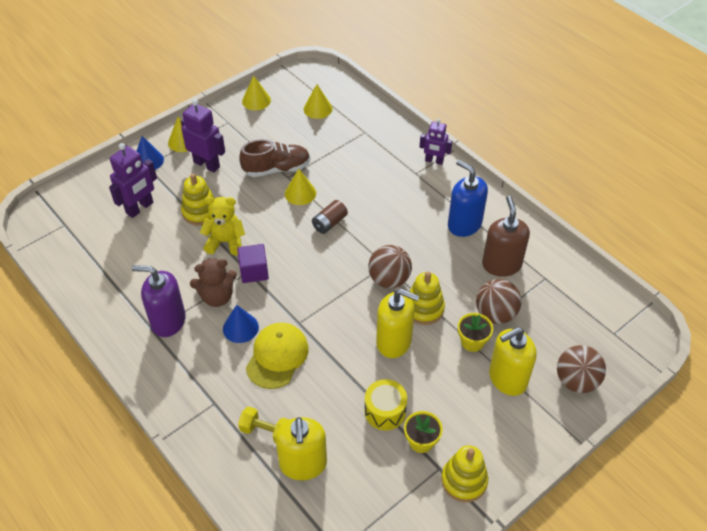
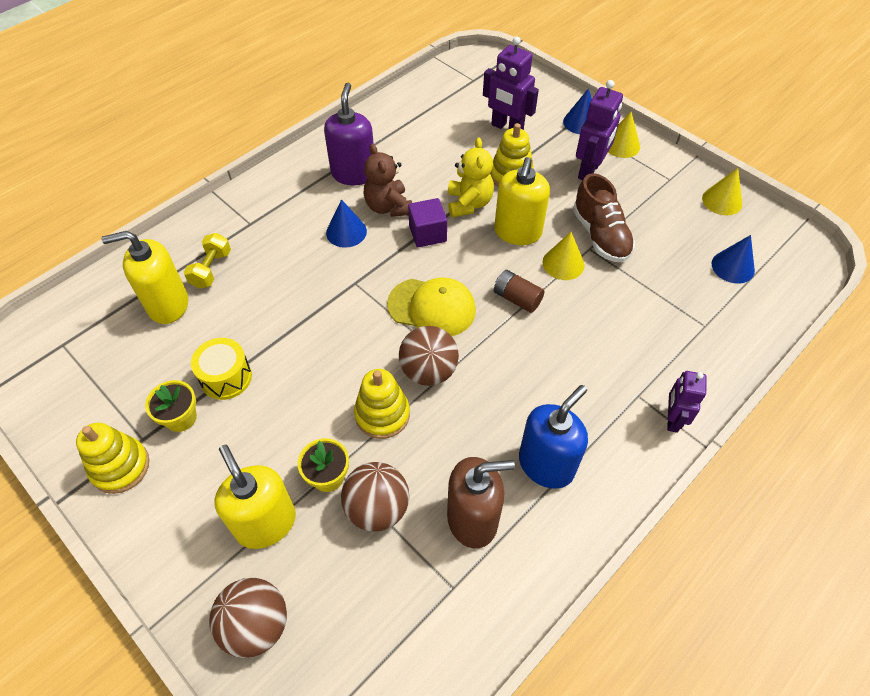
camera: 85 degrees right, 5 degrees up
yellow cap [246,323,309,389] -> yellow cap moved to [387,277,476,336]
yellow cone [304,84,332,119] -> blue cone [712,235,755,284]
yellow soap dispenser [376,289,420,358] -> yellow soap dispenser moved to [494,157,550,245]

